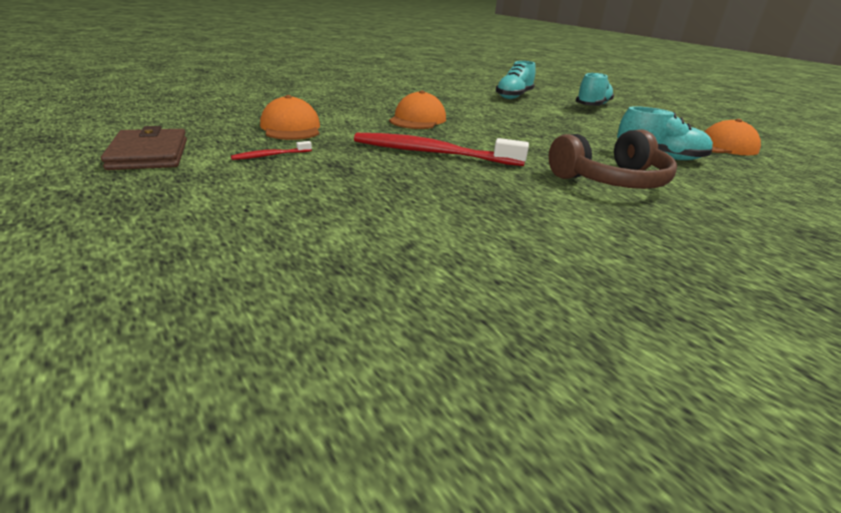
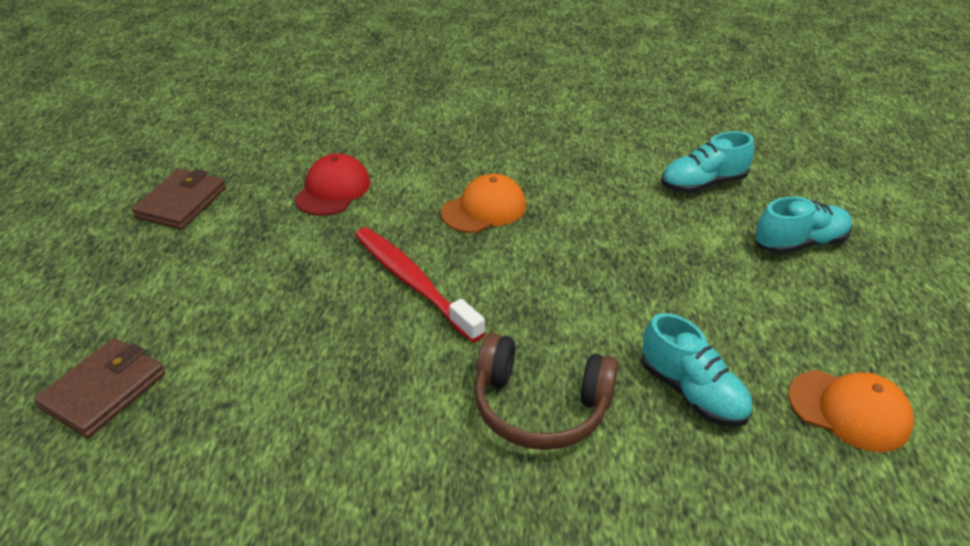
camera: 40 degrees right, 10 degrees up
red toothbrush [231,141,312,160] -> none
orange cap [260,95,320,140] -> red cap [295,153,370,216]
none -> brown wallet [34,338,165,438]

